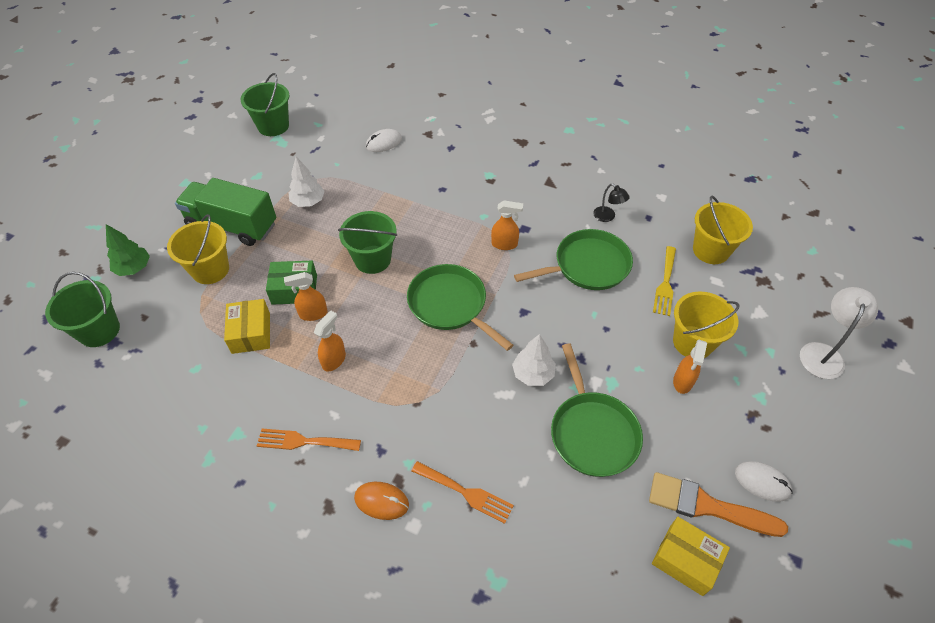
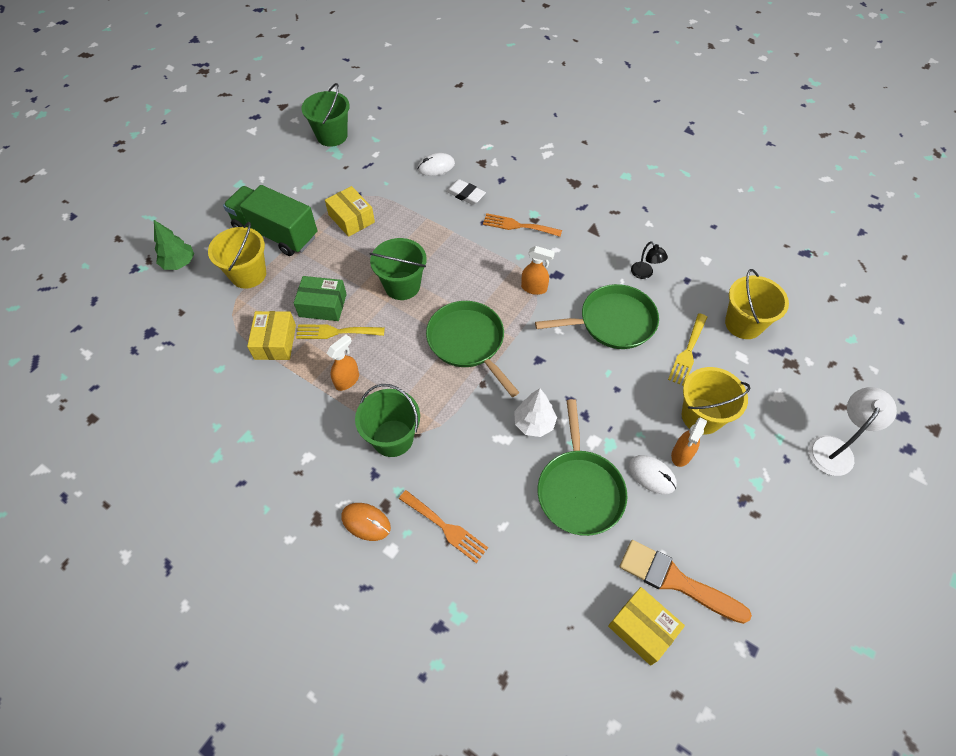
camera: 10 degrees right, 5 degrees up
green bucket [45,272,120,347] -> green bucket moved to [355,384,420,457]
orange fork [257,429,361,451] -> orange fork moved to [483,213,562,237]
orange spray bottle [284,272,328,321] -> yellow fork [296,325,385,339]
white tree [288,157,325,207] -> yellow box [325,186,375,237]
white mouse [735,461,793,502] -> white mouse moved to [629,455,677,494]
none -> white eraser [446,179,486,205]

